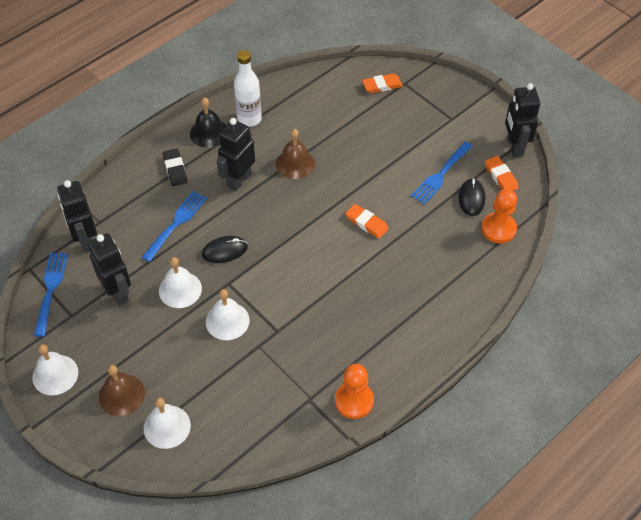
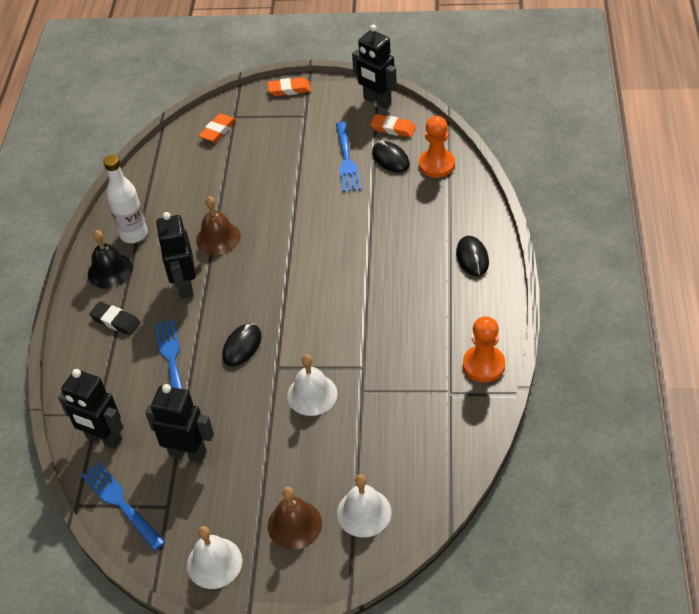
camera: 40 degrees left, 5 degrees down
white bell [159,257,202,308] -> none
orange eraser [345,204,389,239] -> orange eraser moved to [268,77,311,96]
none -> black mouse [456,236,489,276]

